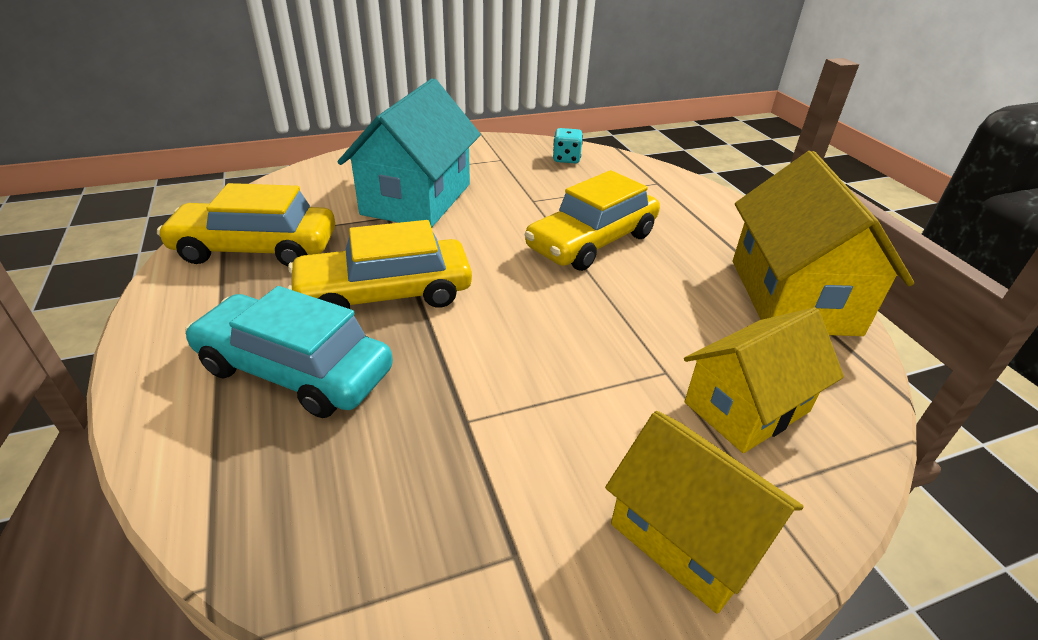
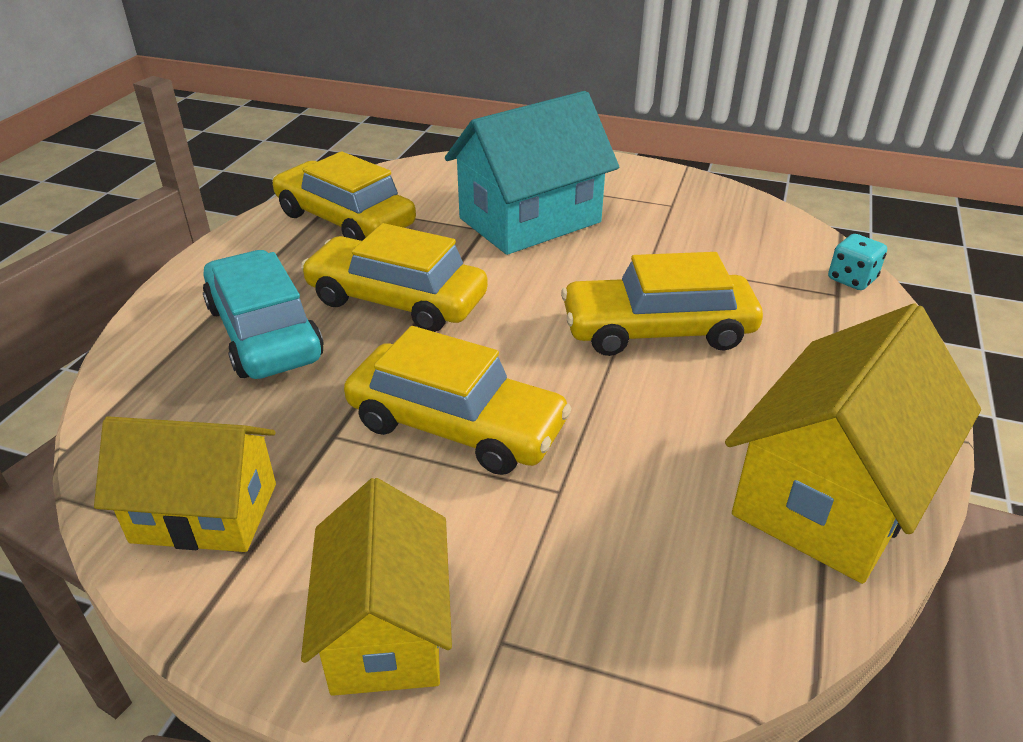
camera: 40 degrees right, 0 degrees up
turquoise dice [553,128,583,163] -> turquoise dice moved to [828,234,887,290]
yellow house [684,307,844,453] -> yellow house moved to [94,416,276,552]
none -> yellow car [344,326,572,475]

